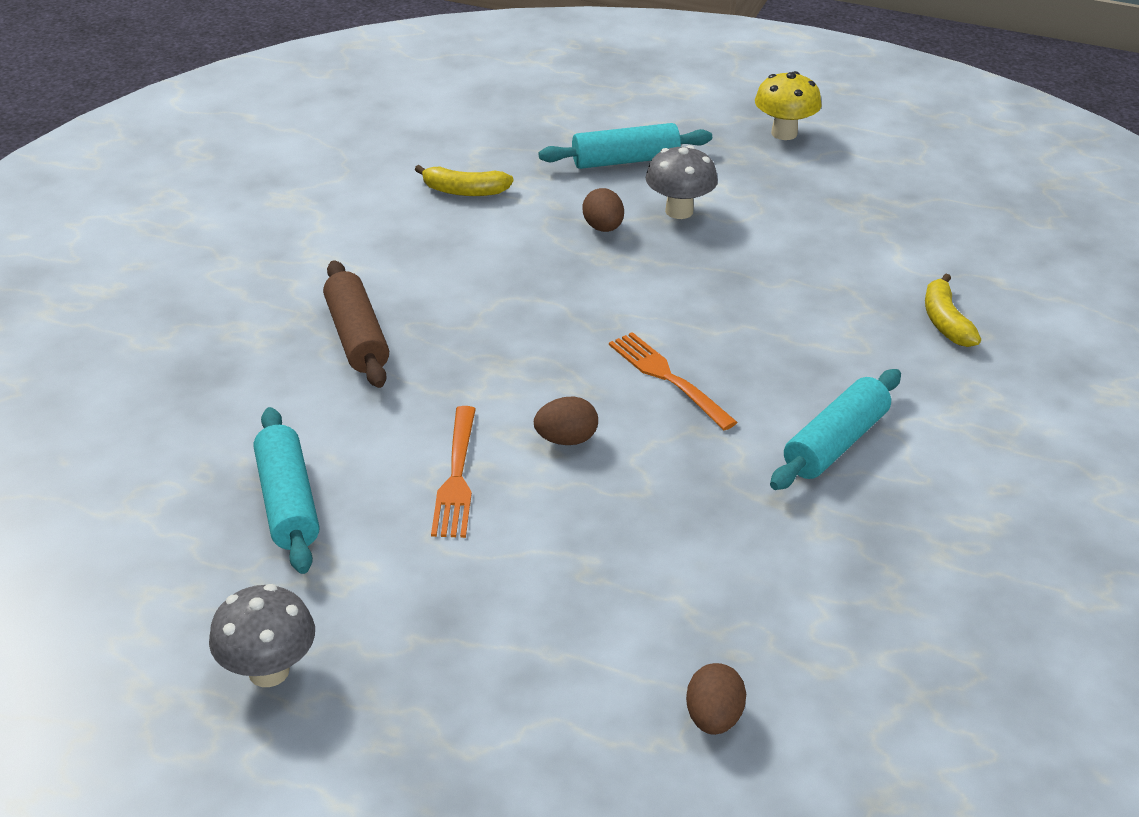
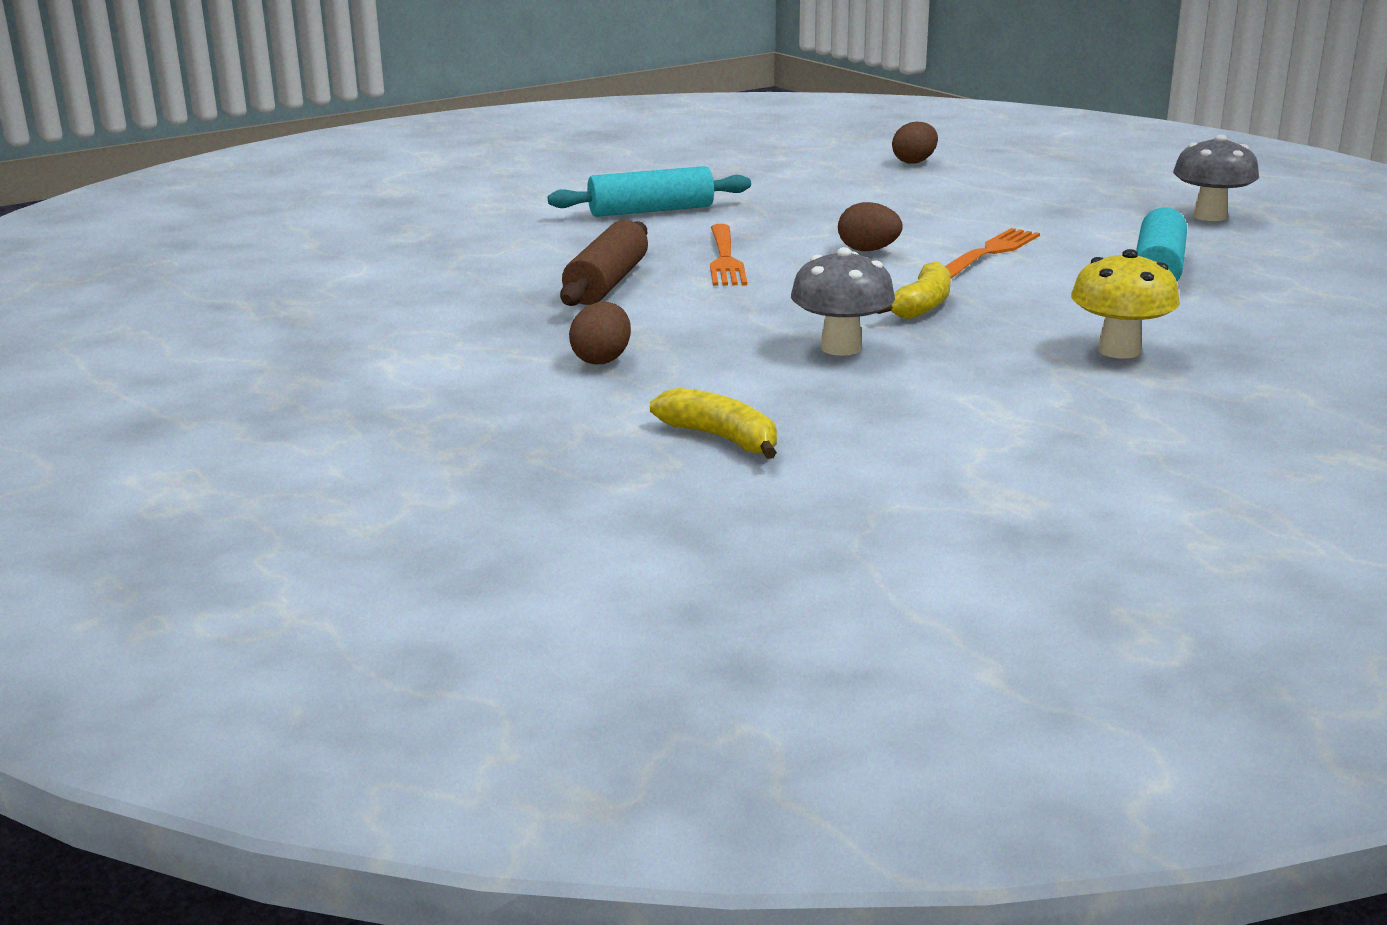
camera: 145 degrees left, 15 degrees down
brown rolling pin [323,260,389,388] -> brown rolling pin moved to [560,220,648,306]
turquoise rolling pin [539,123,712,169] -> none
grey mushroom [646,145,718,219] -> grey mushroom moved to [791,247,895,356]
yellow mushroom [755,71,822,140] -> yellow mushroom moved to [1071,249,1180,359]
yellow banana [925,274,981,347] -> yellow banana moved to [877,262,951,319]

